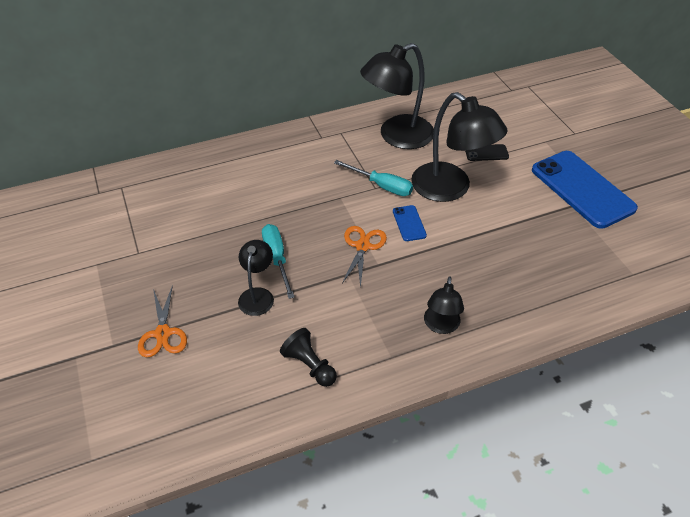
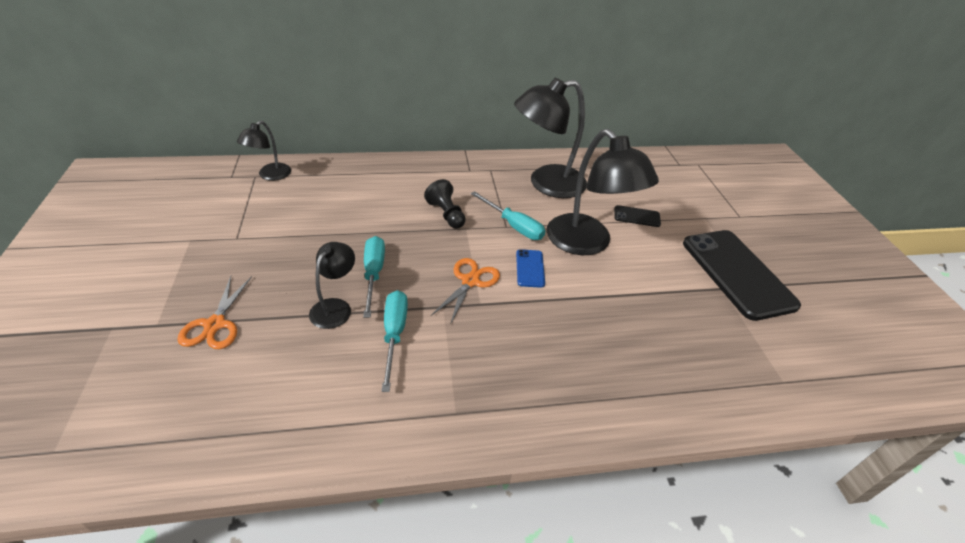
camera: 10 degrees right, 5 degrees down
black pawn [280,328,337,387] -> black pawn moved to [424,179,466,229]
black lamp [424,276,464,334] -> black lamp moved to [237,121,291,181]
blue phone [532,151,638,229] -> black phone [683,230,801,321]
none -> turquoise screwdriver [381,290,408,392]

